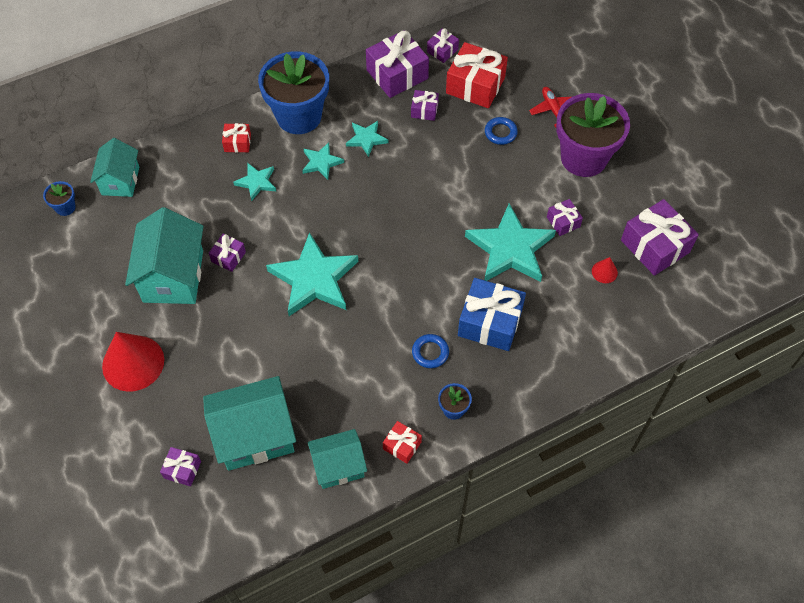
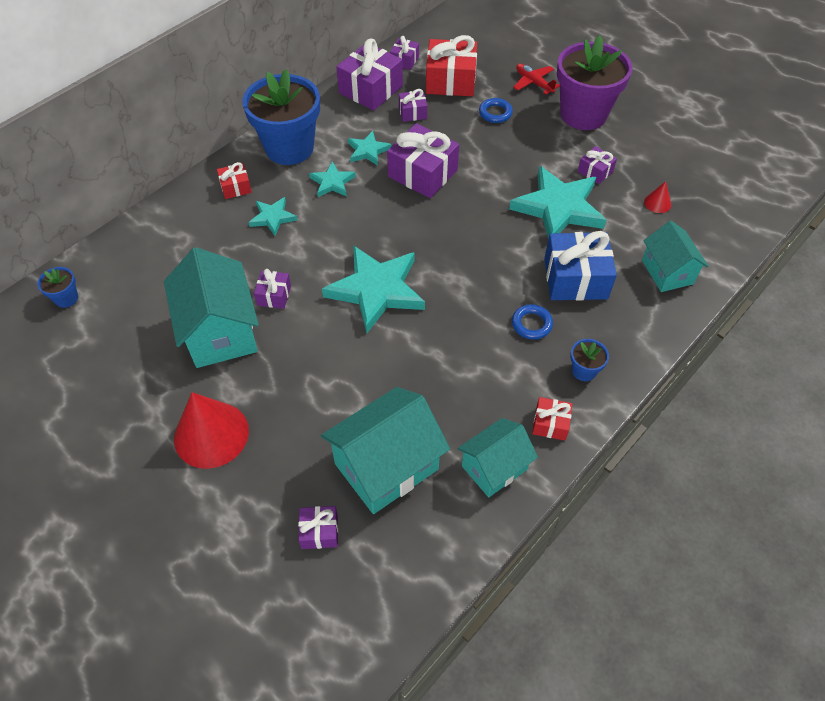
camera: 20 degrees left, 5 degrees down
turquoise house [90,138,139,197] -> turquoise house moved to [642,221,709,292]
purple gift [621,199,699,276] -> purple gift moved to [387,123,459,198]

